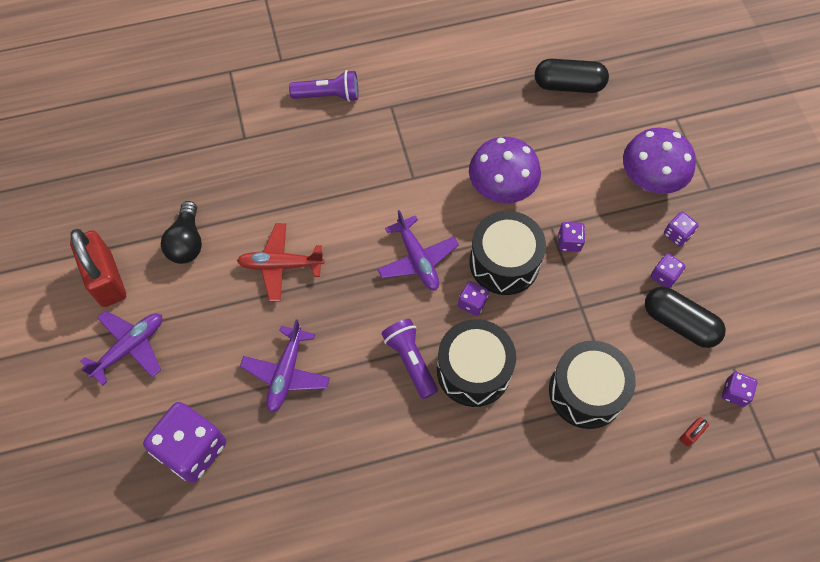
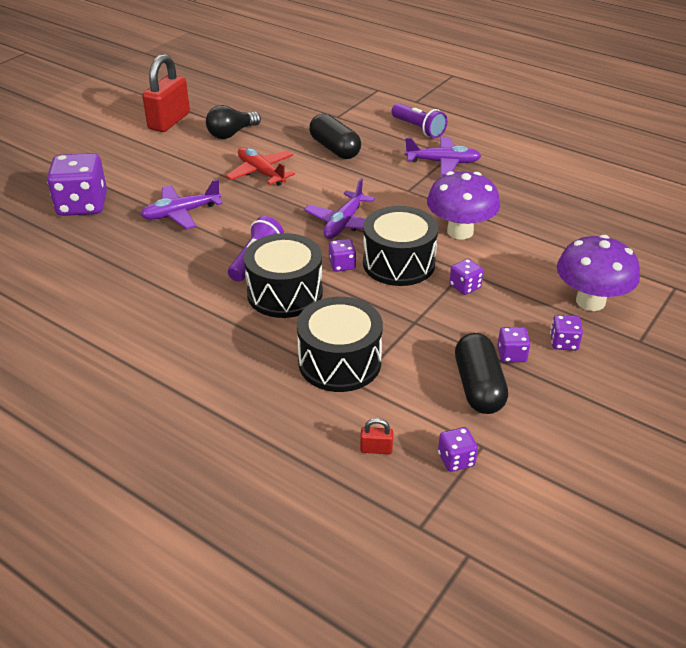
camera: 50 degrees right, 25 degrees down
purple plane [80,311,162,386] -> purple plane moved to [405,137,481,176]
black capsule [535,59,609,93] -> black capsule moved to [309,114,361,159]

